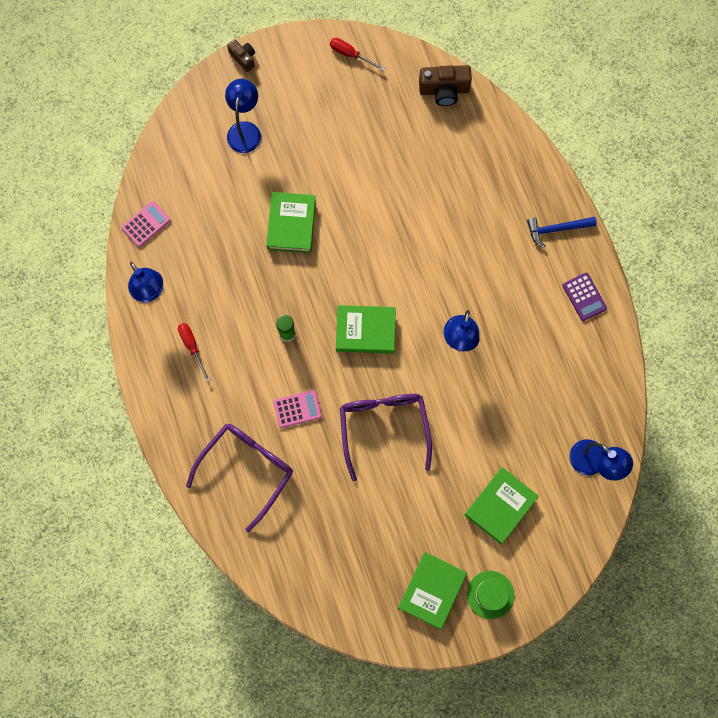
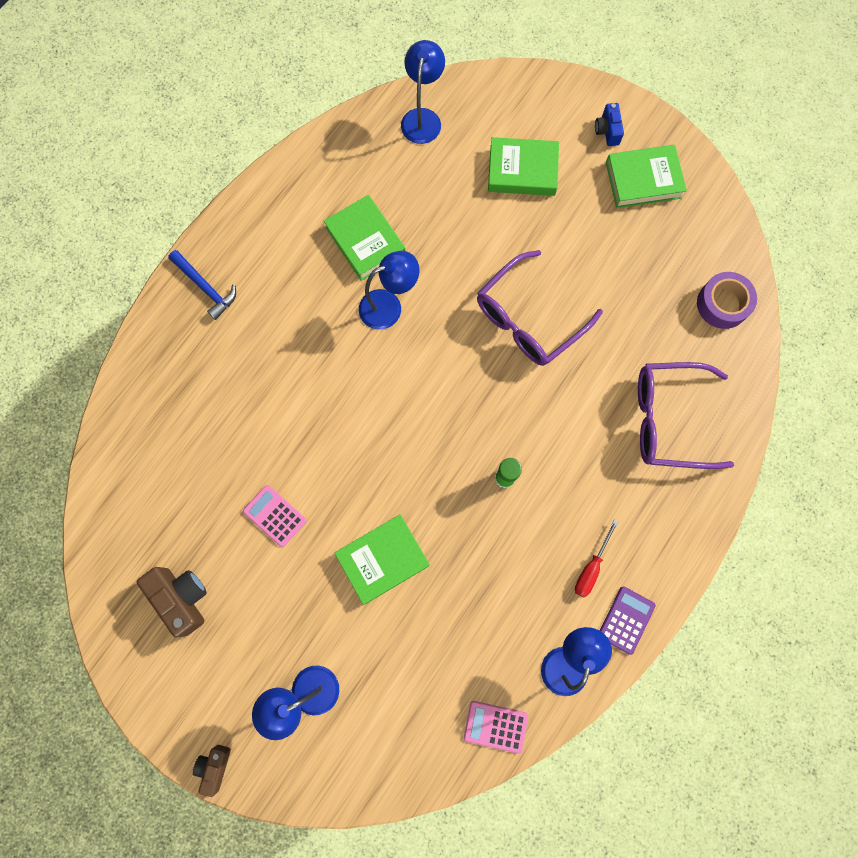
camera: 125 degrees left, 0 degrees up
pink calculator [273,390,322,428] -> pink calculator moved to [243,485,307,547]
red screwdriver [330,38,385,71] -> none
green book [336,305,396,354] -> green book moved to [324,195,406,281]
brown camera [419,65,472,106] -> brown camera moved to [137,567,206,638]
green hat [467,571,515,619] -> blue camera [595,103,624,146]
purple calculator [562,273,607,321] -> purple calculator moved to [600,587,656,655]
none -> purple tape [697,272,757,329]

